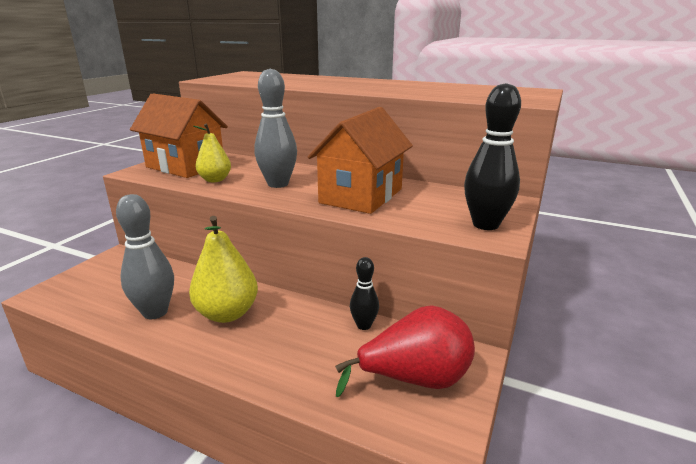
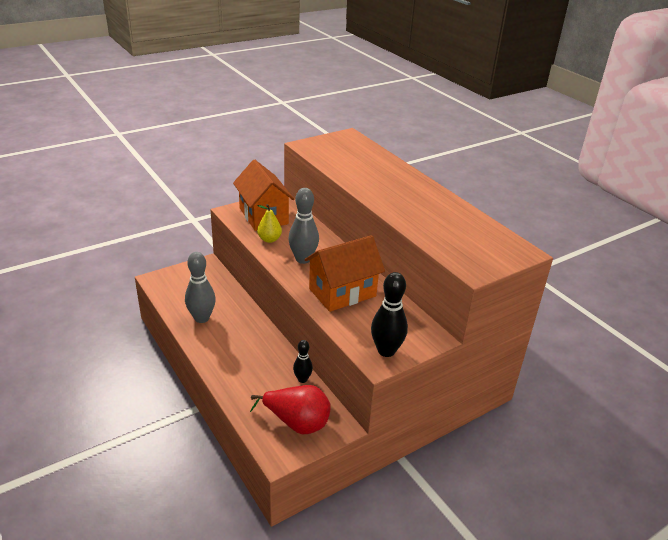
camera: 30 degrees right, 10 degrees up
yellow pear [189,216,258,323] -> none

